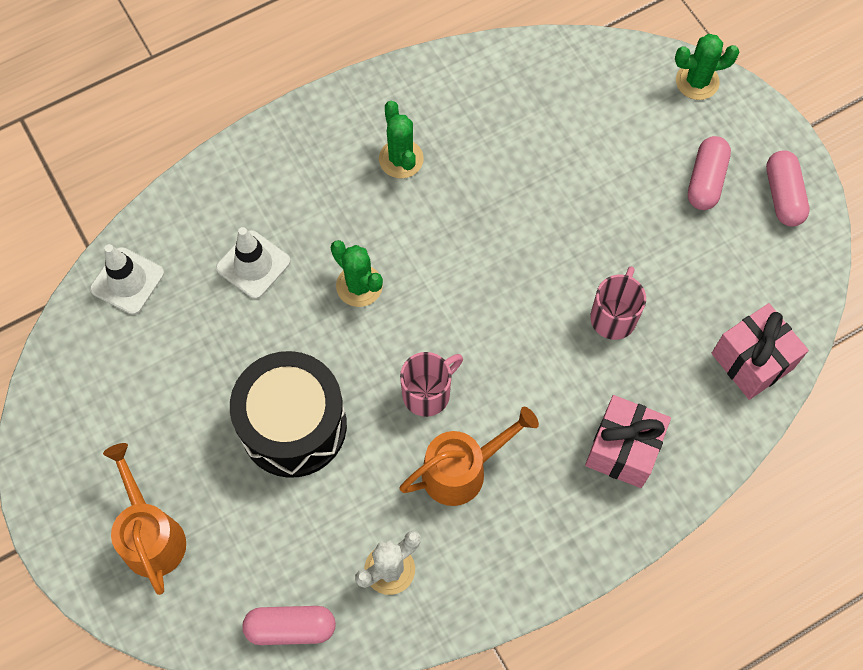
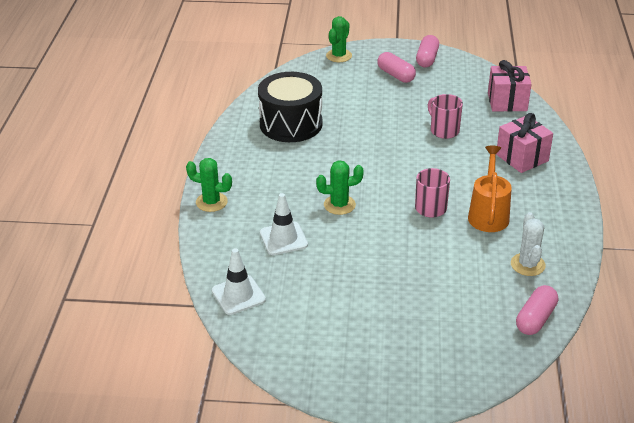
camera: 55 degrees left, 30 degrees down
orange watering can [103,443,186,595] -> none
black drum [230,351,347,478] -> black drum moved to [258,72,323,142]
green cactus [379,101,424,179] -> green cactus moved to [186,158,232,212]
pink capsule [766,150,810,226] -> pink capsule turned 75 degrees clockwise [416,35,439,67]

